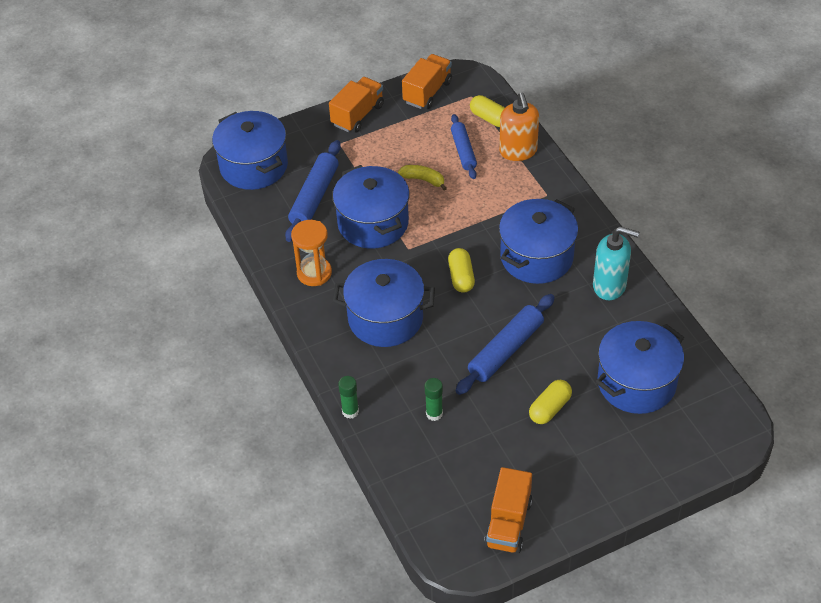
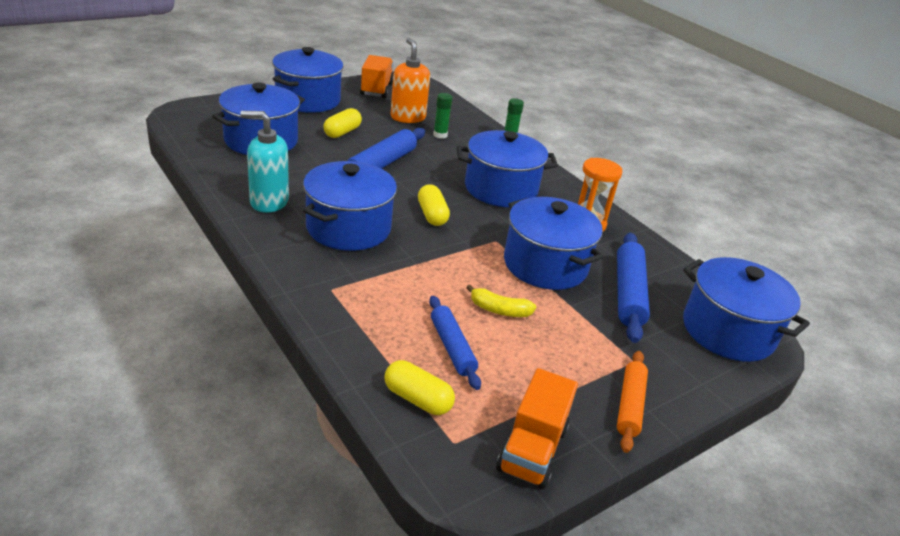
camera: 165 degrees right, 15 degrees down
orange truck [329,77,384,133] -> orange rolling pin [617,351,648,453]
orange soap dispenser [499,92,539,161] -> orange soap dispenser moved to [391,38,430,123]
none -> blue pot [272,47,344,113]

